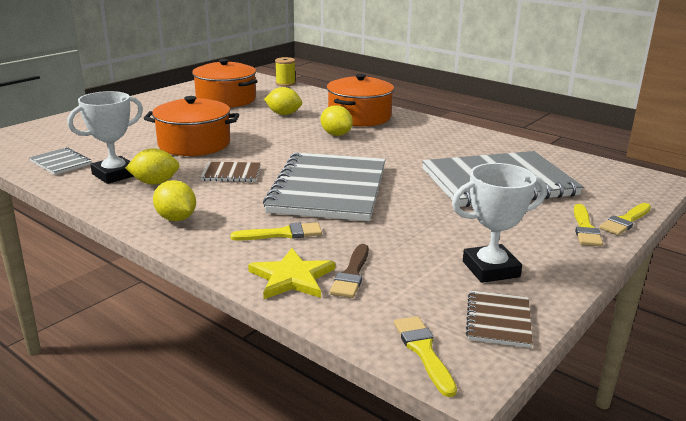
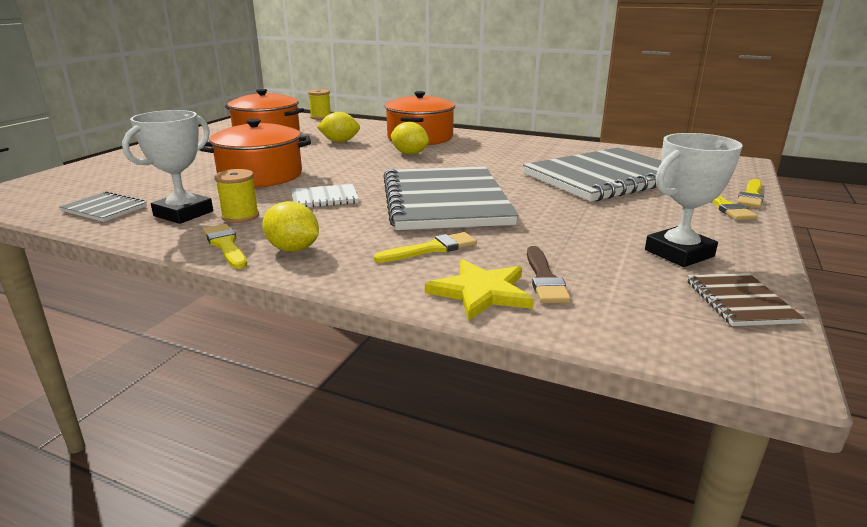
camera: 15 degrees left, 0 degrees up
yellow lemon [126,148,180,185] -> yellow spool [215,169,259,223]
brown notebook [200,162,261,182] -> white notebook [292,184,359,207]
yellow brush [394,316,457,397] -> yellow brush moved to [203,224,247,269]

